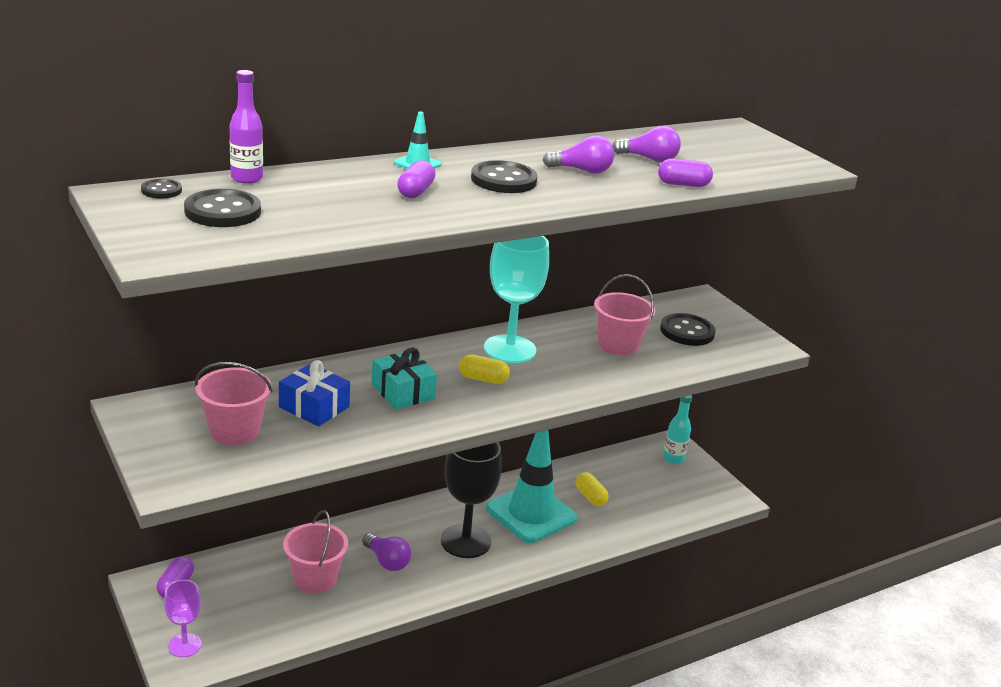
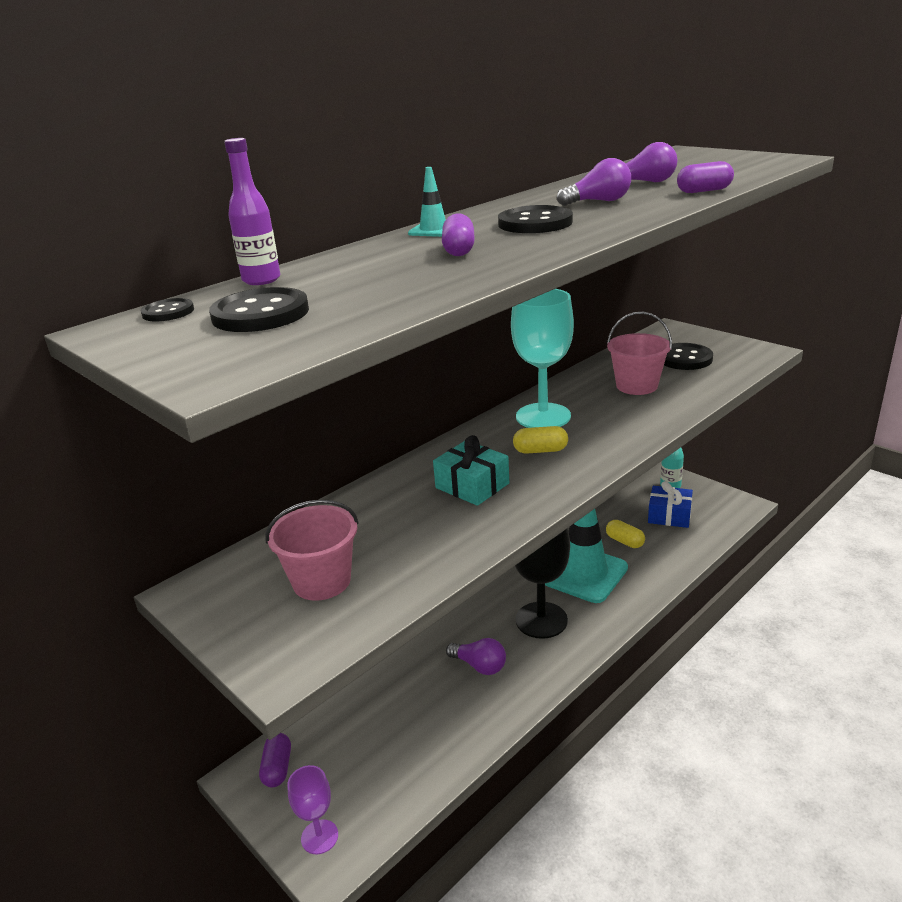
camera: 10 degrees left, 0 degrees up
blue gift [279,360,350,426] -> blue gift moved to [648,481,693,528]
pink bucket [283,510,348,593] -> none

